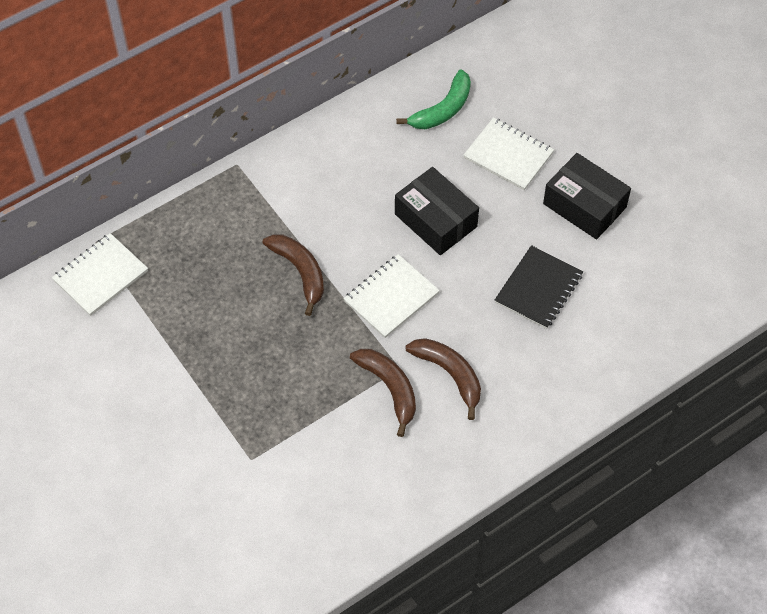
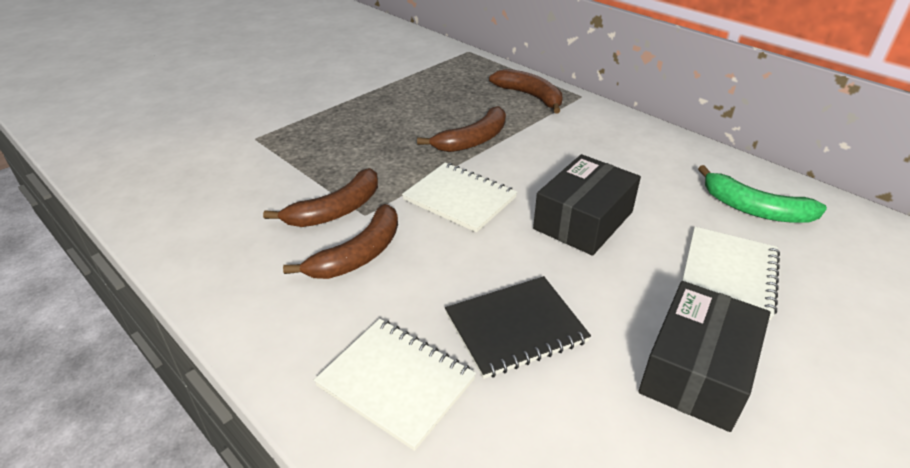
camera: 80 degrees right, 20 degrees down
white notebook [52,233,148,316] -> white notebook moved to [314,319,476,451]
black notebook [495,245,583,329] -> black notebook turned 45 degrees counterclockwise [445,276,591,379]
none -> brown banana [489,69,562,113]

